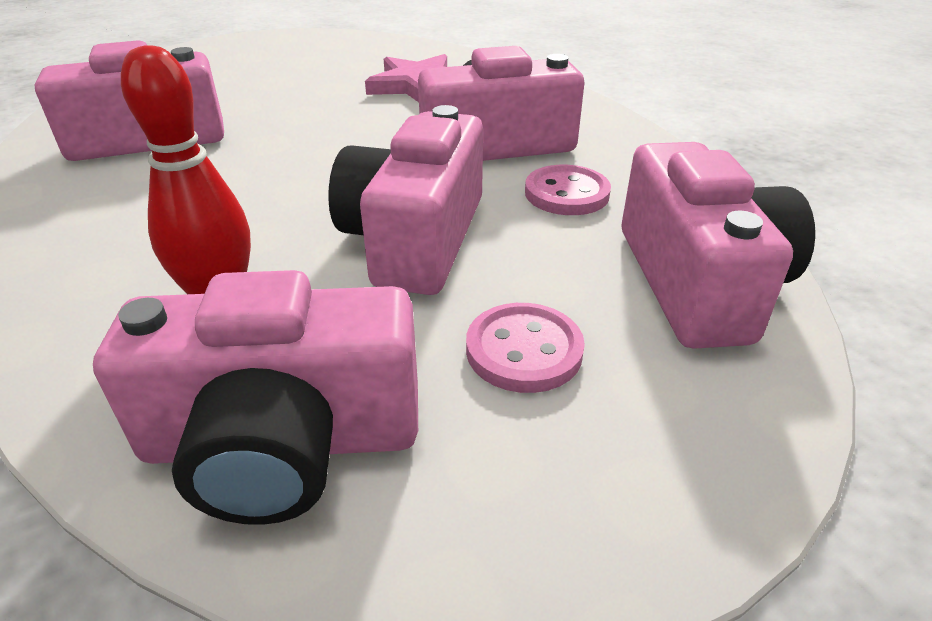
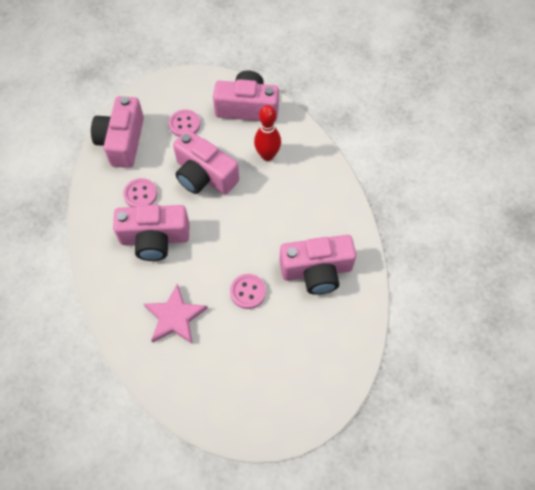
camera: 170 degrees left, 25 degrees up
pink camera [328,105,483,295] -> pink camera turned 105 degrees clockwise [173,130,239,195]
none -> pink button [230,274,266,309]

